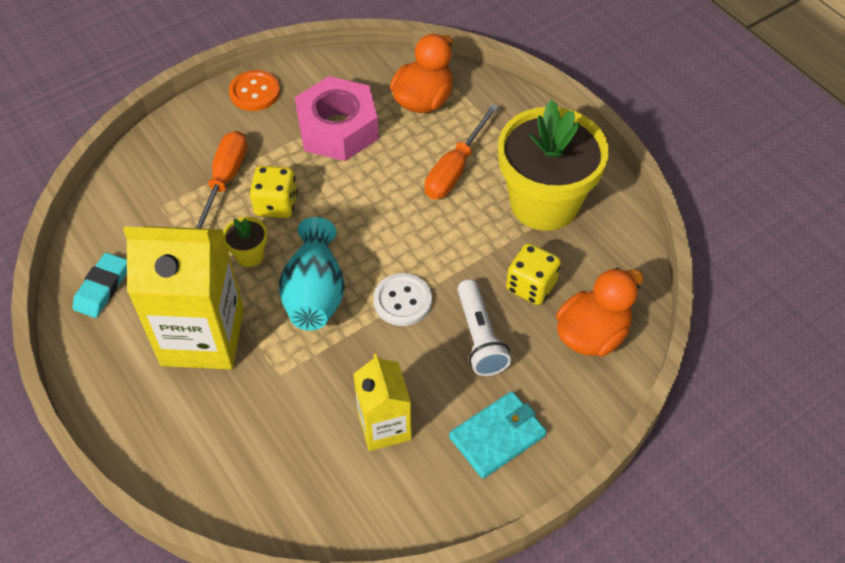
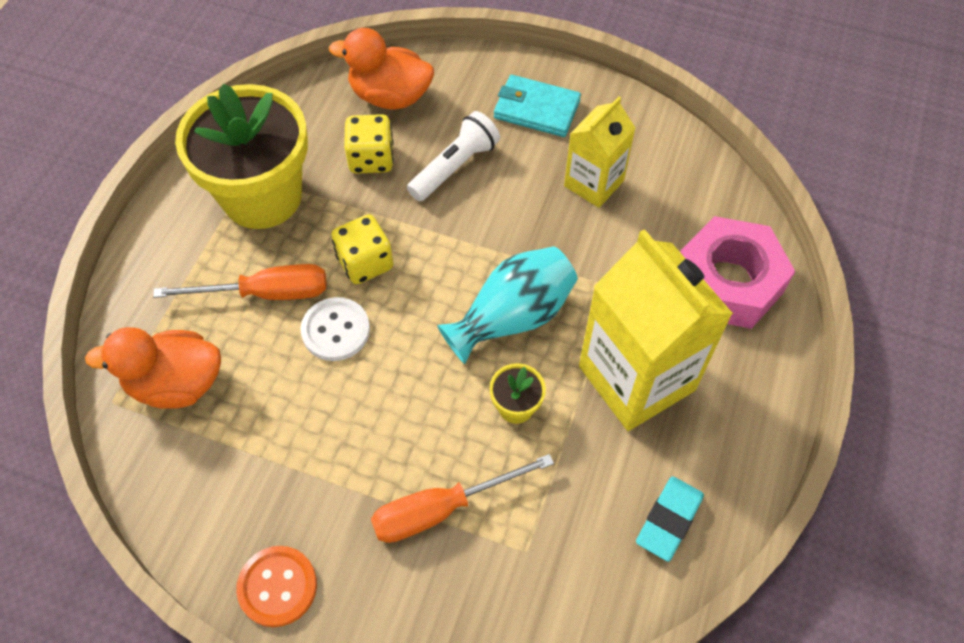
camera: 125 degrees left, 5 degrees up
turquoise eraser [72,252,127,318] -> turquoise eraser turned 45 degrees counterclockwise [636,476,704,562]
yellow dice [249,166,298,218] -> yellow dice moved to [331,214,393,284]
pink nut [295,76,379,161] -> pink nut moved to [680,216,795,329]
white button [373,273,432,326] -> white button moved to [301,297,370,361]

